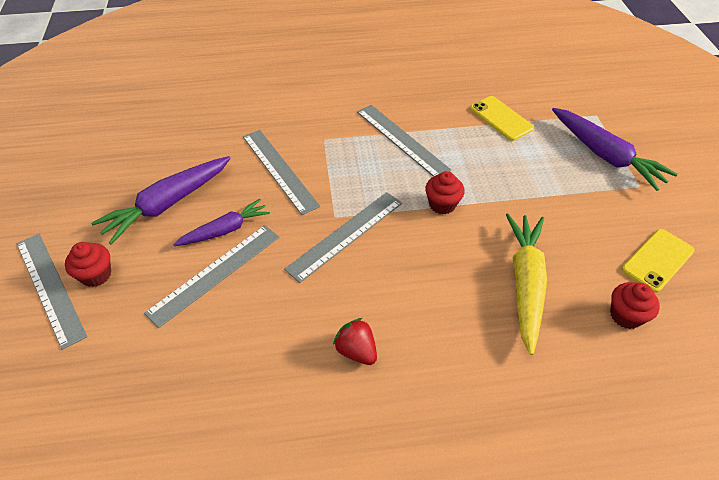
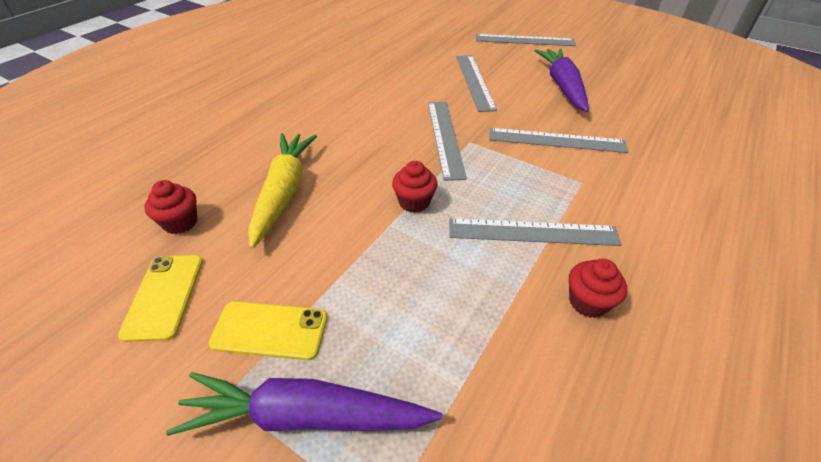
camera: 130 degrees right, 5 degrees down
red cupcake [65,242,111,287] -> red cupcake moved to [569,259,627,318]
purple carrot [173,199,270,246] -> none
red strawberry [333,318,377,365] -> none
yellow phone [470,96,534,141] -> yellow phone moved to [208,301,327,360]
yellow carrot [506,214,547,355] -> yellow carrot turned 135 degrees counterclockwise [248,133,317,249]

